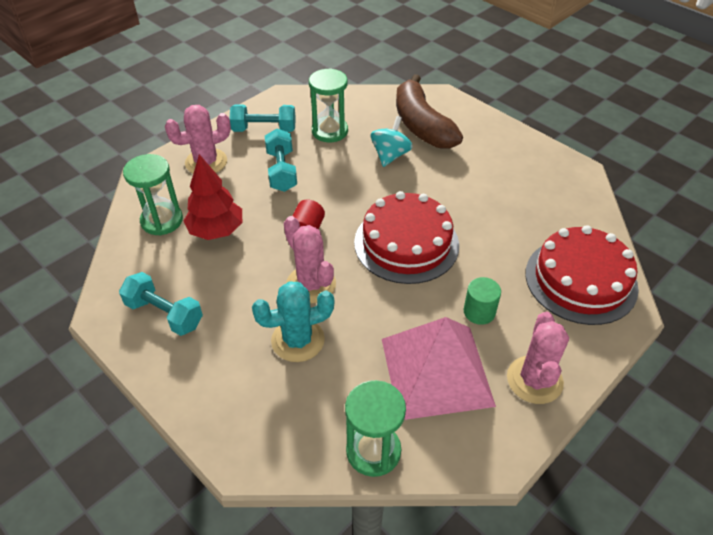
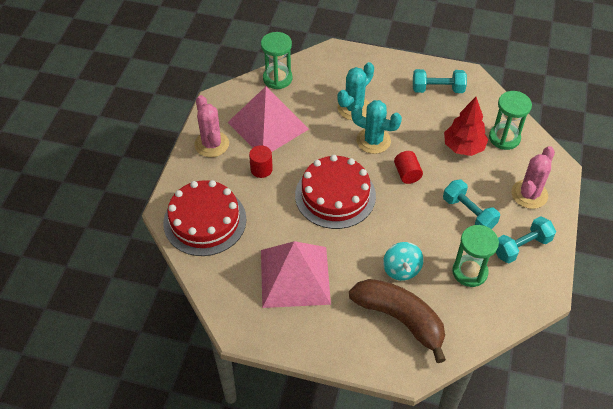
camera: 150 degrees right, 5 degrees up
pink cactus [284,216,336,304] -> turquoise cactus [351,100,402,154]
green cylinder [464,277,501,325] -> red cylinder [249,145,273,178]
none -> pink pyramid [261,241,331,308]

